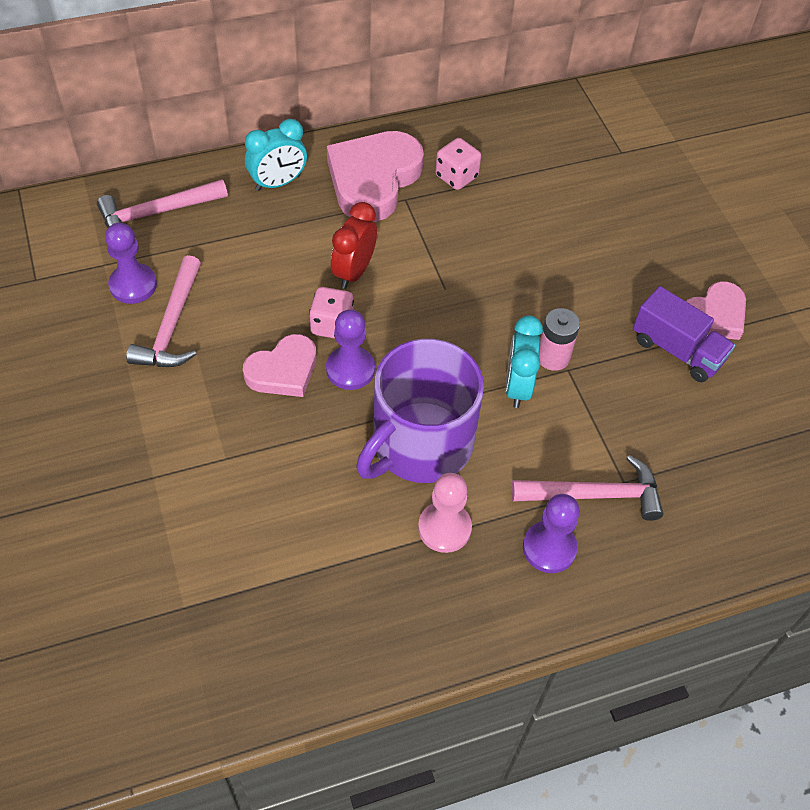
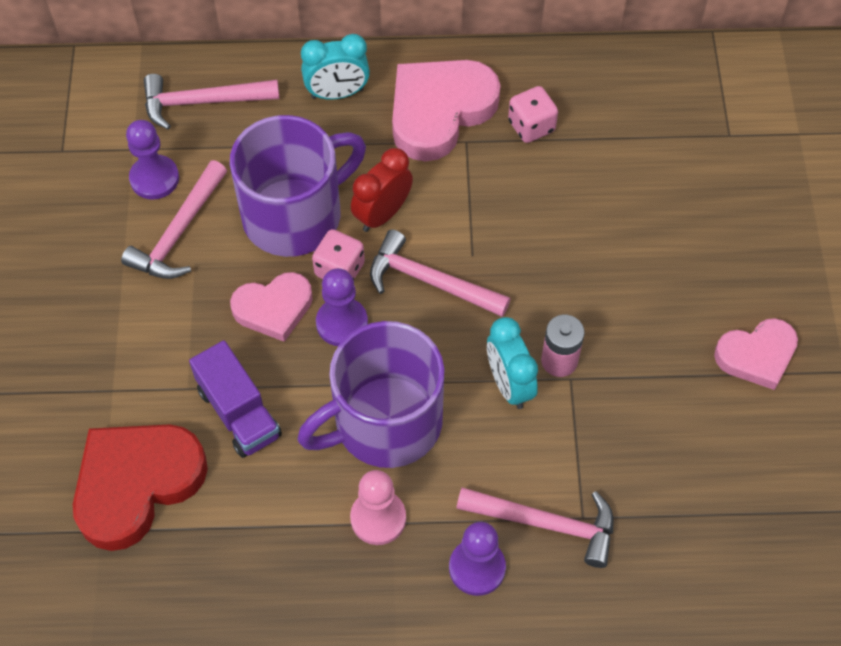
camera: 20 degrees right, 5 degrees up
turquoise clock [505,316,543,408] -> turquoise clock turned 45 degrees counterclockwise [487,317,538,409]
purple truck [633,286,735,382] -> purple truck moved to [189,340,282,458]
none -> red heart [73,424,208,551]
none -> purple mug [230,115,366,257]
none -> pink hammer [370,229,510,317]

